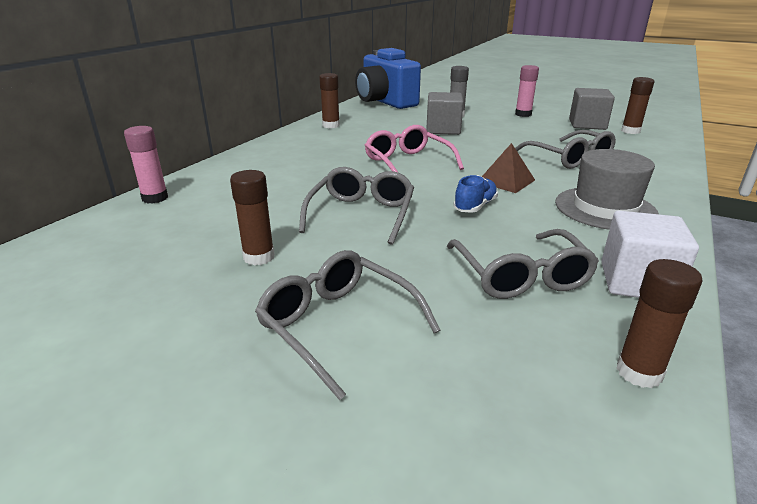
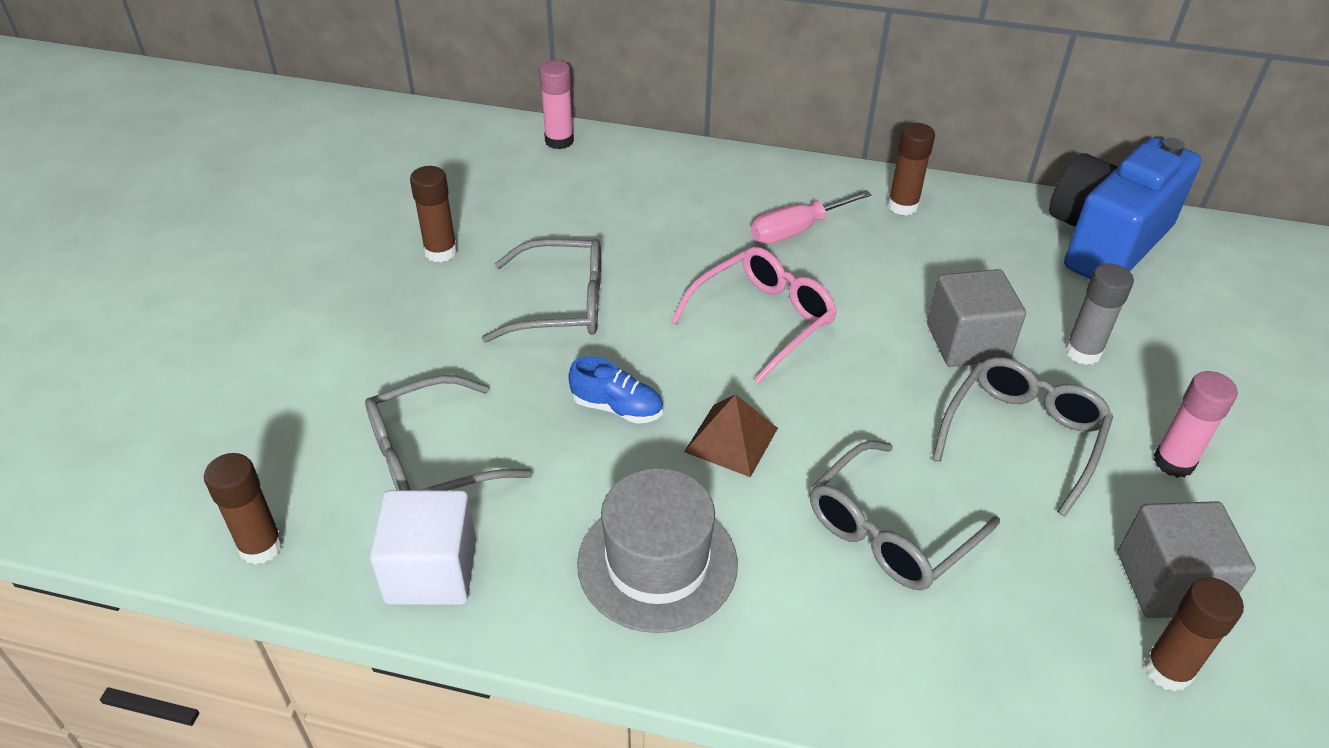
camera: 75 degrees right, 15 degrees up
grey glasses [255,250,440,400] -> grey glasses moved to [932,357,1113,517]
none -> pink screwdriver [751,190,872,244]

